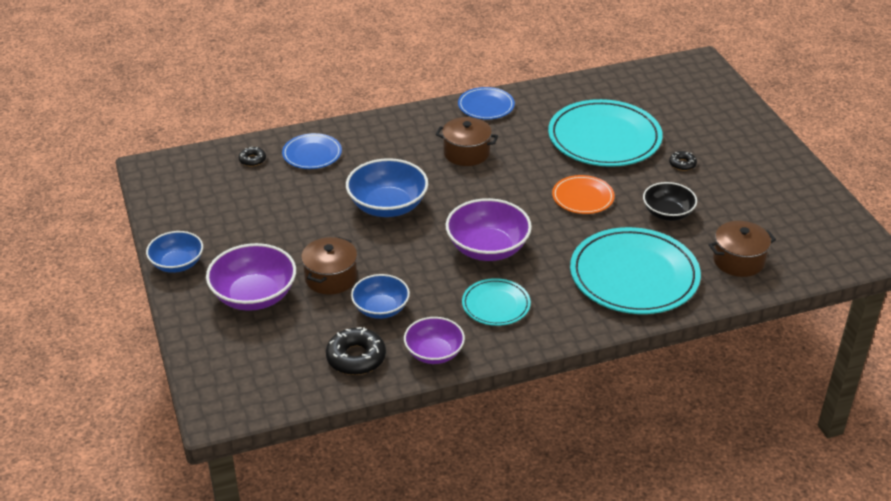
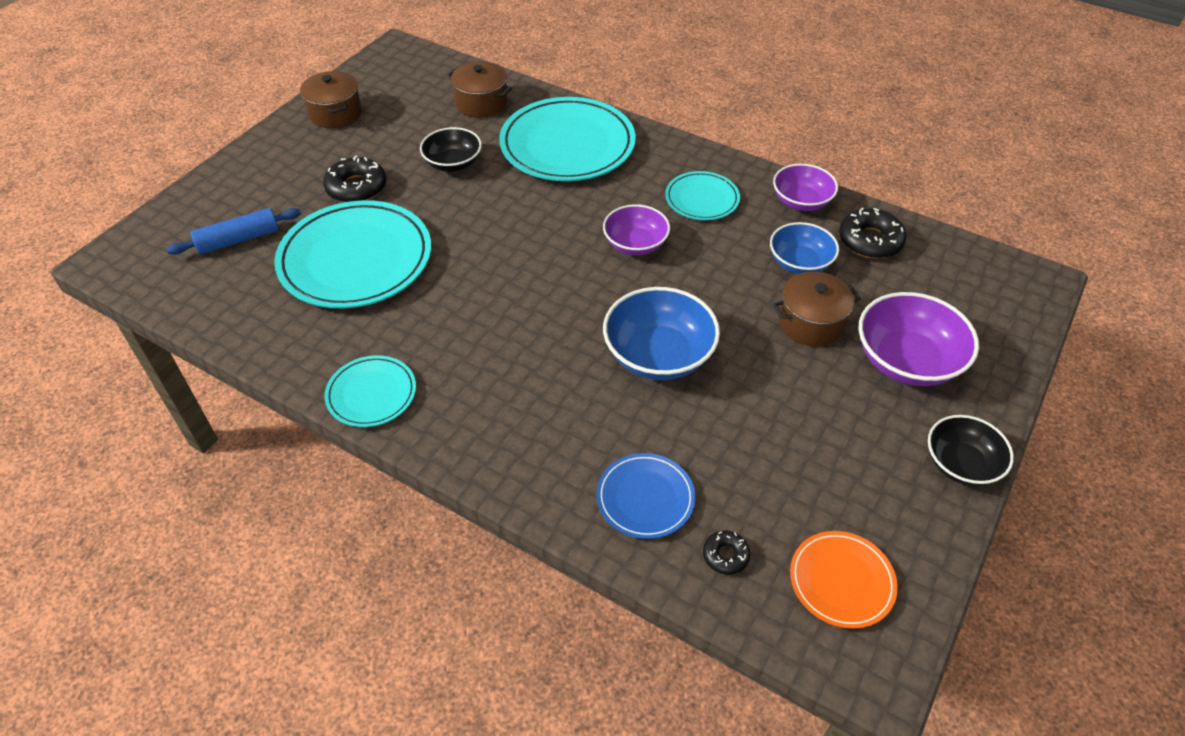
camera: 130 degrees left, 10 degrees up
blue bowl [146,231,203,273] -> black bowl [928,415,1014,486]
brown pot [436,117,498,166] -> brown pot moved to [300,71,362,128]
purple bowl [446,198,532,261] -> purple bowl [603,204,670,255], size x0.65
blue plate [458,87,515,120] -> turquoise plate [324,355,416,427]
orange plate [552,175,615,214] -> orange plate moved to [790,531,898,629]
black donut [669,151,697,171] -> black donut [323,156,386,202], size x1.84
none -> blue rolling pin [167,208,301,255]

